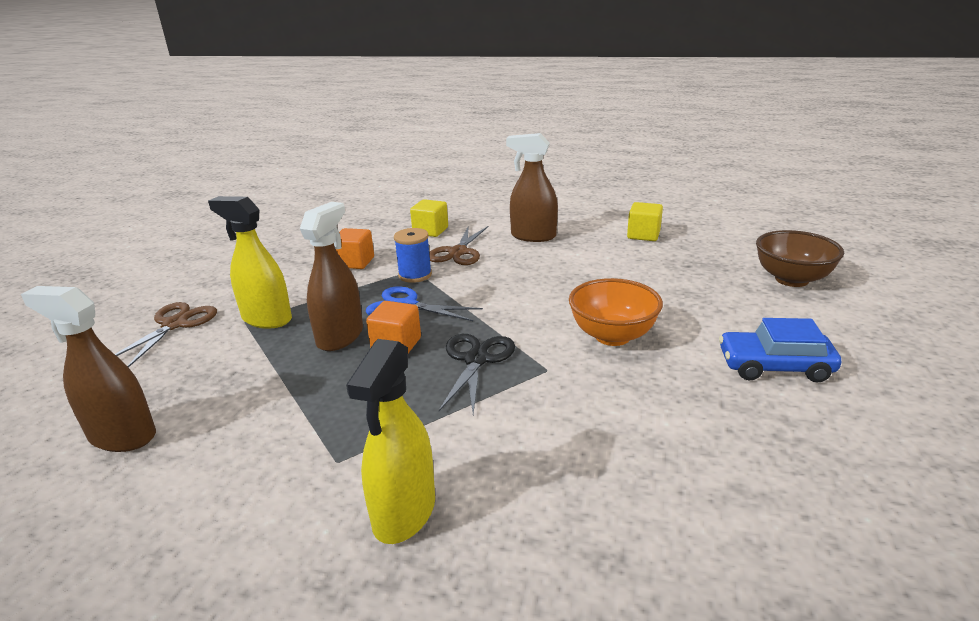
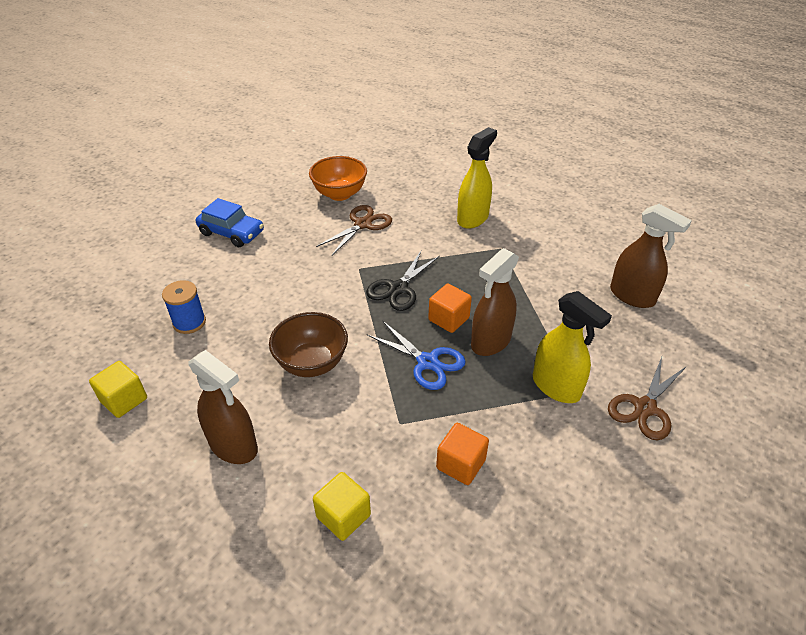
camera: 160 degrees left, 15 degrees up
blue spool [394,228,432,283] -> blue spool moved to [162,280,206,334]
brown scissors [429,225,488,265] -> brown scissors moved to [316,205,392,255]
orange bowl [569,278,663,346] -> orange bowl moved to [309,156,367,201]
brown bowl [756,230,844,287] -> brown bowl moved to [269,312,348,377]

